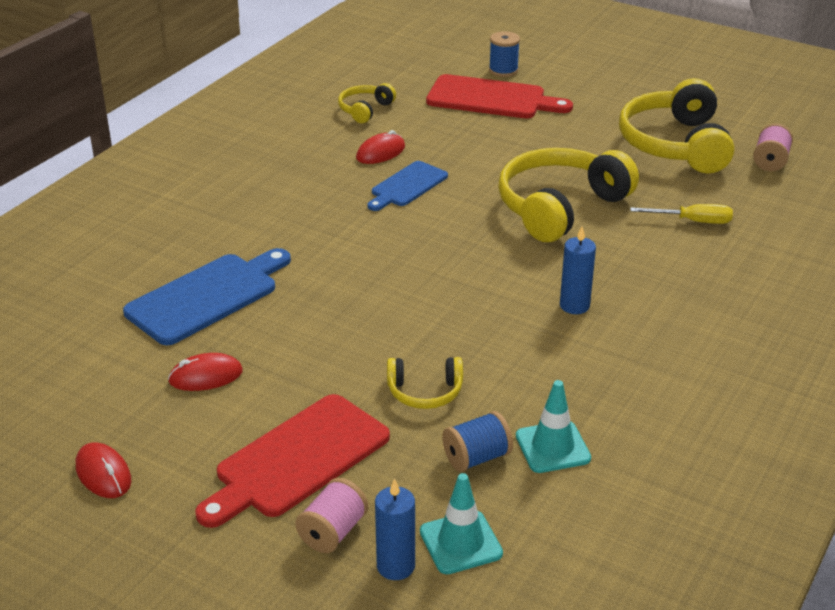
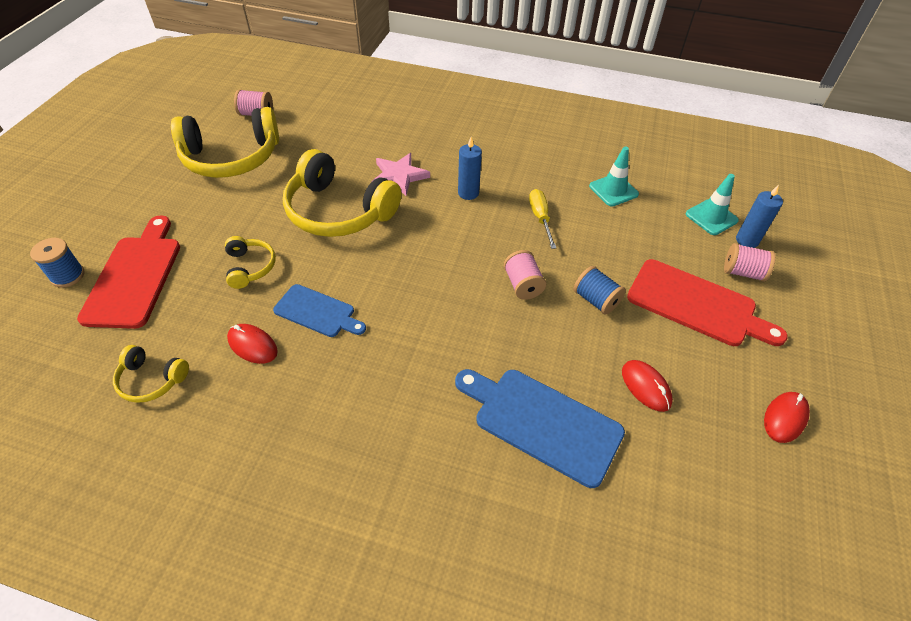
camera: 105 degrees left, 15 degrees up
yellow headphones [387,357,463,409] -> yellow headphones moved to [225,236,276,289]
blue spool [442,411,513,472] -> blue spool moved to [574,266,626,315]
yellow screwdriver [630,204,733,224] -> yellow screwdriver moved to [529,189,556,249]
none -> pink star [374,153,430,196]
none -> pink spool [504,250,546,300]

